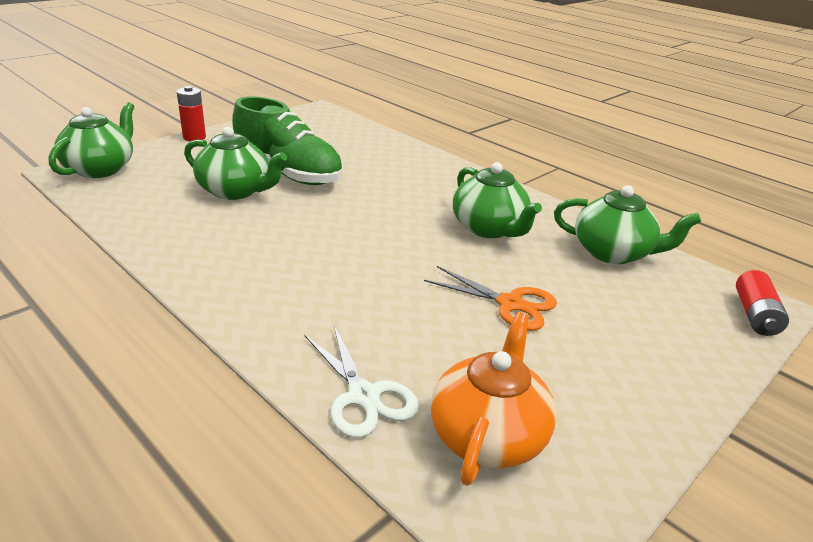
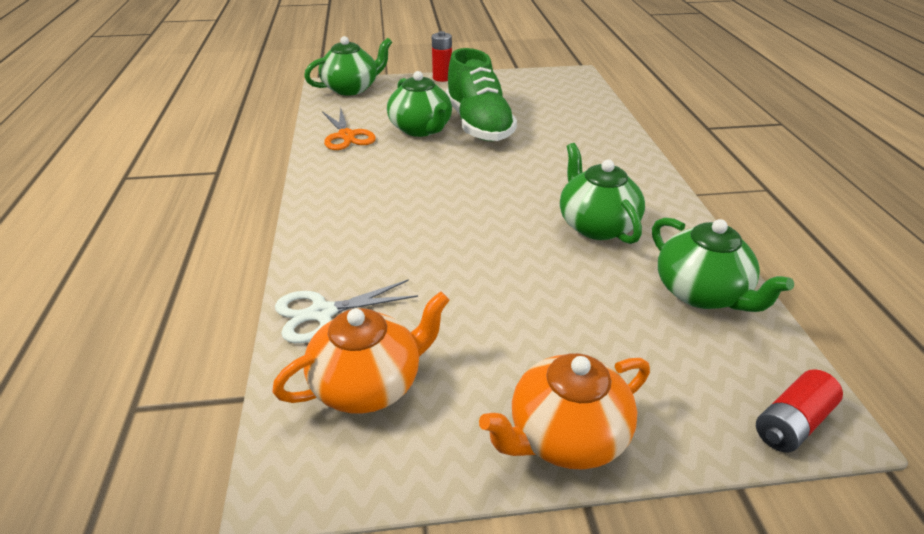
camera: 40 degrees right, 5 degrees up
white scissors [304,326,419,438] -> white scissors turned 60 degrees clockwise [275,279,418,343]
orange scissors [424,266,557,331] -> orange scissors moved to [322,108,376,150]
green teapot [453,162,542,238] -> green teapot turned 150 degrees clockwise [560,143,645,244]
none -> orange teapot [479,353,650,470]

